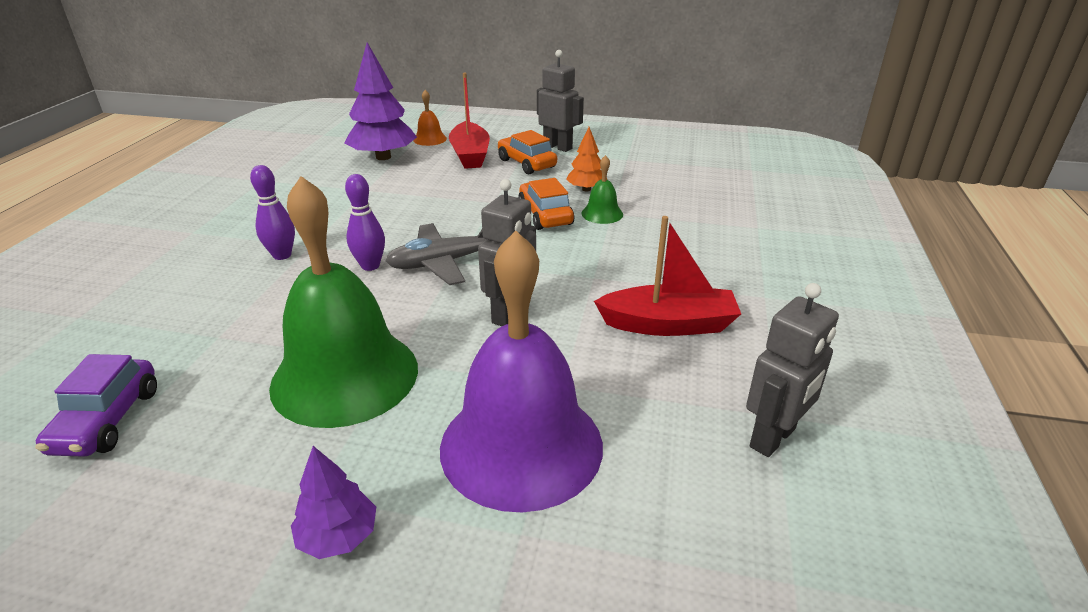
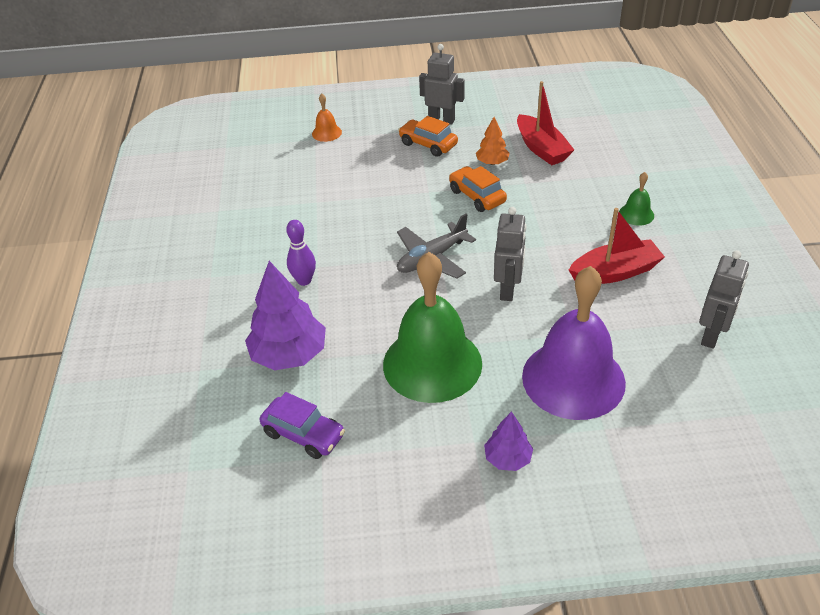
camera: 15 degrees left, 10 degrees up
purple car [35,354,157,457] -> purple car turned 45 degrees counterclockwise [260,392,345,459]
purple tree [345,42,417,160] -> purple tree moved to [245,261,326,370]
purple bowling pin [345,174,385,271] -> none
red boat [449,72,490,169] -> red boat moved to [517,81,574,165]
green bell [582,155,623,224] -> green bell moved to [619,172,654,226]

